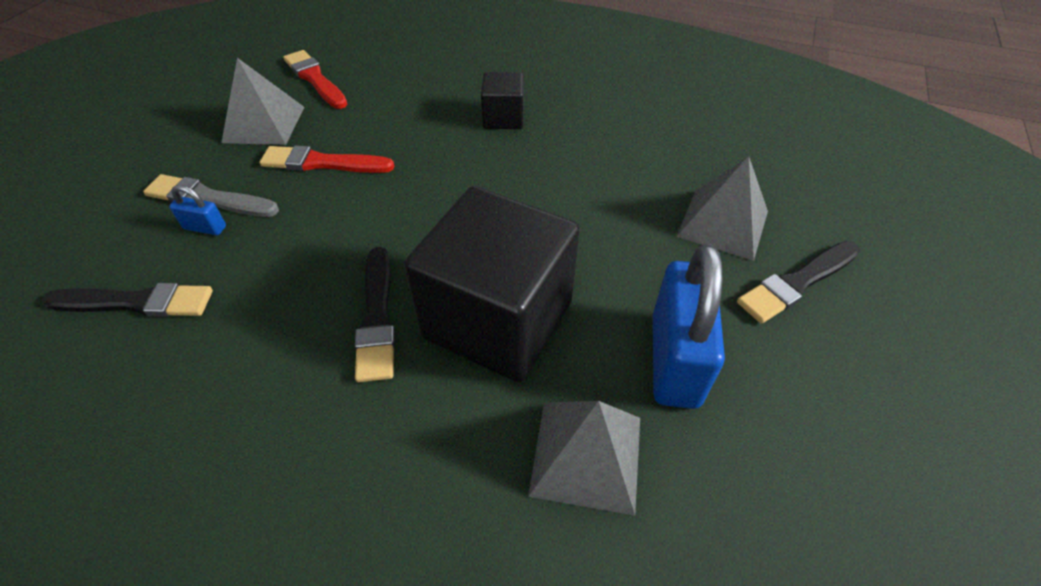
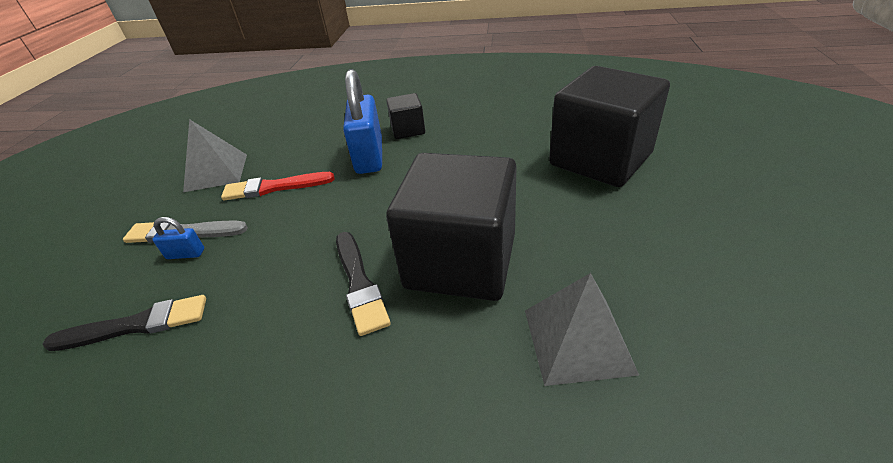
camera: 10 degrees left, 10 degrees down
red brush [283,50,347,109] -> none
blue padlock [653,244,725,409] -> blue padlock moved to [343,69,382,174]
grey pyramid [676,156,768,261] -> black cube [549,66,670,187]
black brush [737,241,860,324] -> none

